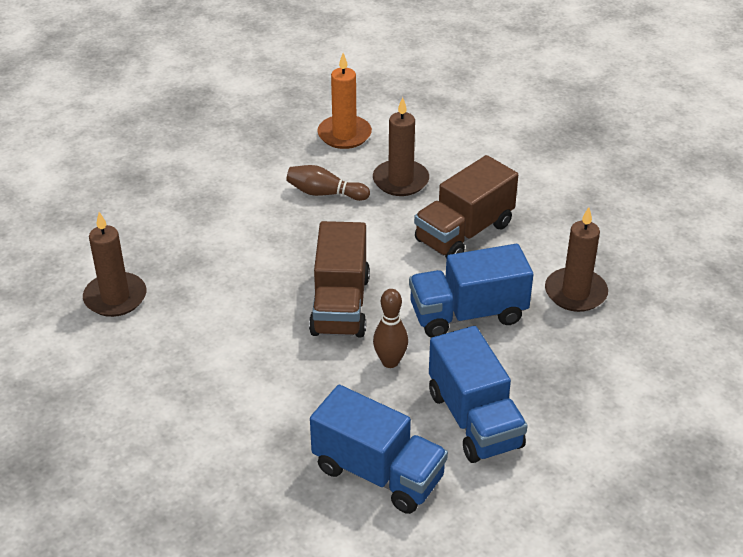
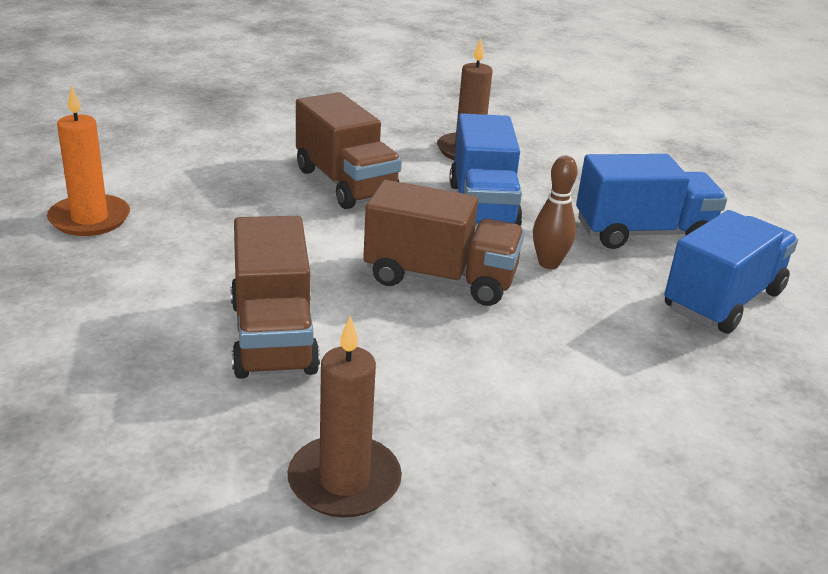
camera: 80 degrees left, 10 degrees down
brown bowling pin [286,165,370,201] -> none
brown candle [373,97,429,196] -> none
none -> brown truck [231,216,320,379]

